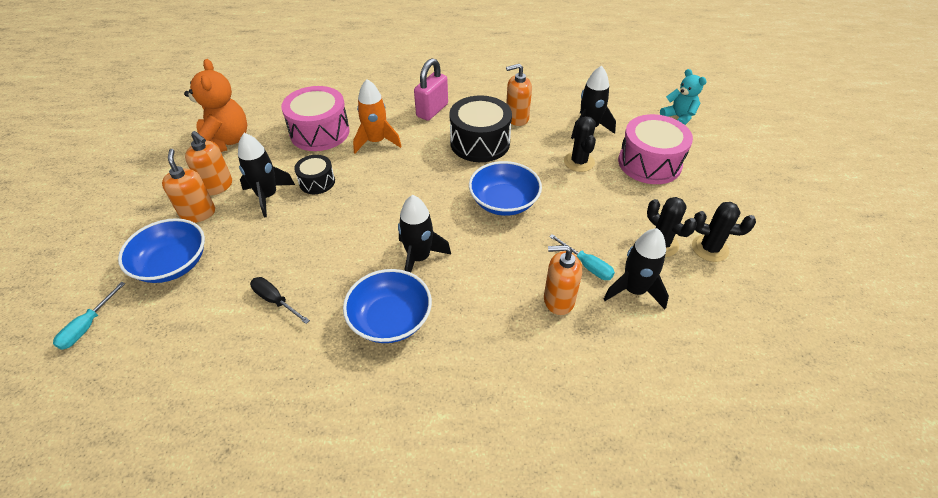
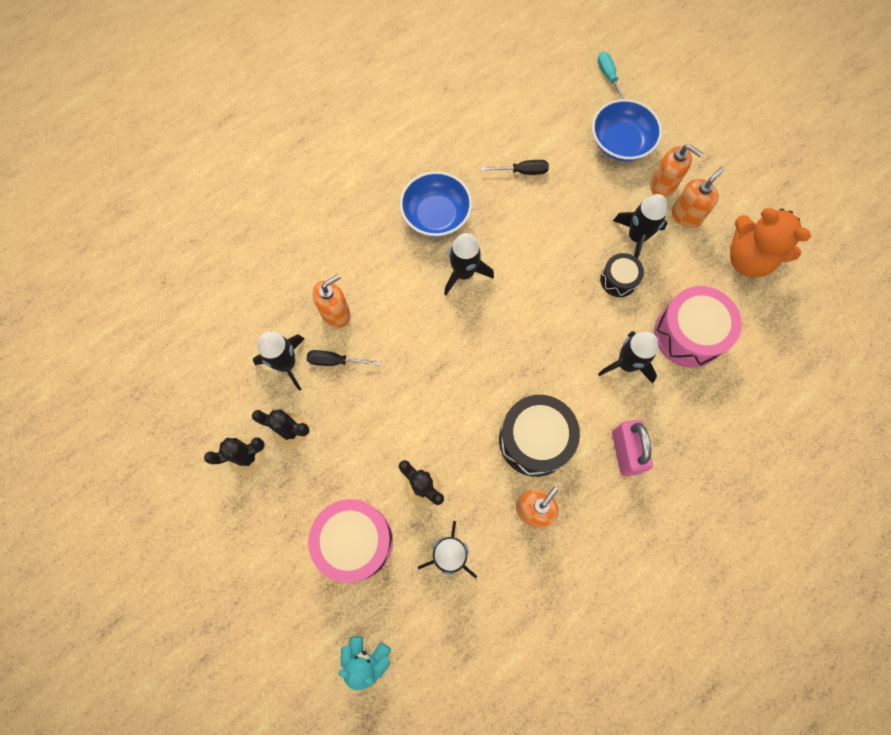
camera: 140 degrees right, 25 degrees up
orange soap dispenser [185,131,232,196] -> orange soap dispenser turned 135 degrees clockwise [672,167,724,228]
orange rocket [353,79,402,153] -> black rocket [598,331,659,384]
blue bowl [469,161,542,216] -> none
turquoise screwdriver [549,234,615,280] -> black screwdriver [307,350,381,366]

